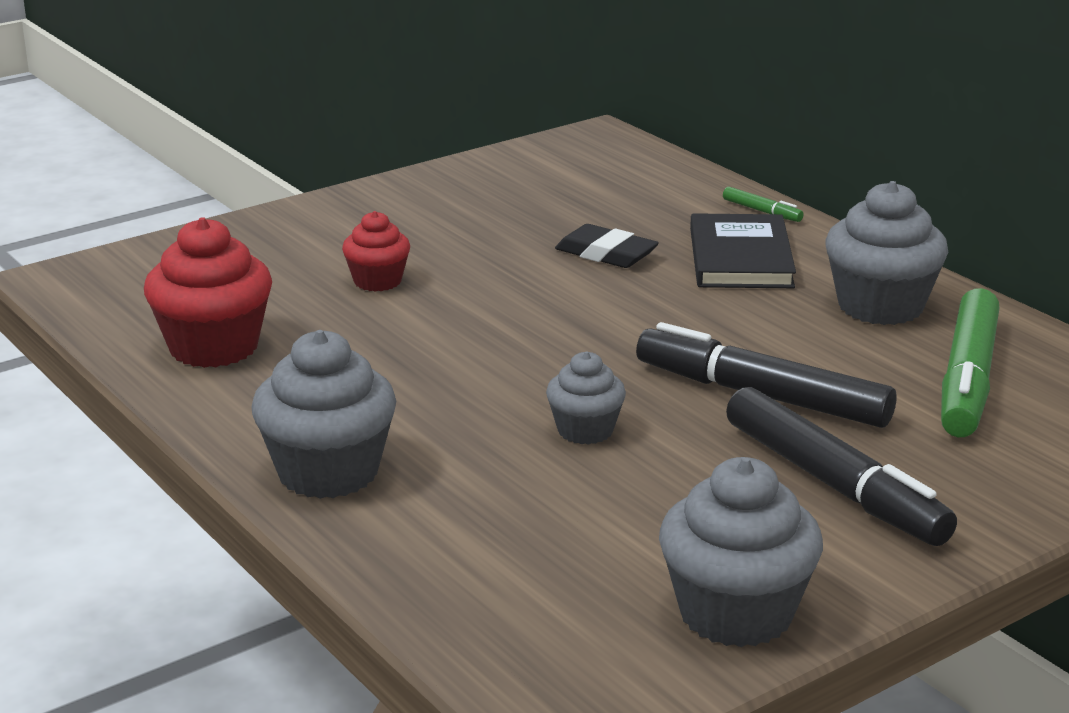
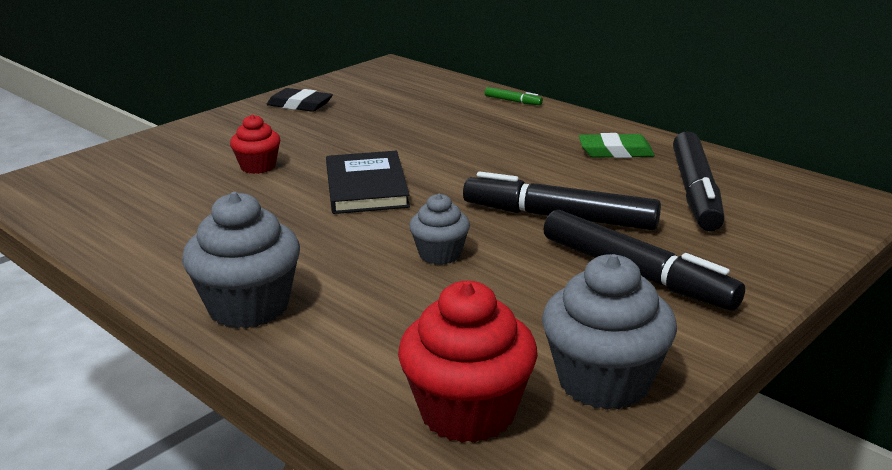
camera: 10 degrees left, 0 degrees up
red cupcake [144,217,272,368] -> red cupcake moved to [398,281,538,443]
black eraser [555,224,659,268] -> black eraser moved to [266,88,333,112]
black book [690,213,796,288] -> black book moved to [326,151,410,214]
grey cupcake [826,181,948,325] -> green eraser [579,133,655,158]
green marker [941,288,999,437] -> black marker [673,131,725,231]

